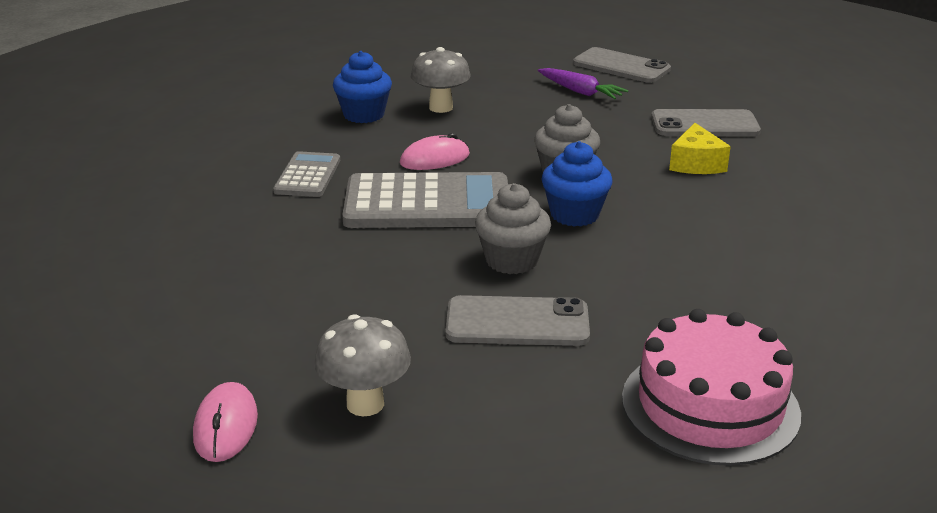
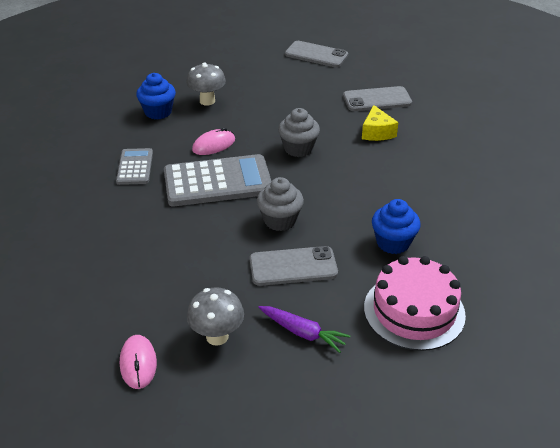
camera: 10 degrees left, 10 degrees up
purple carrot [538,68,628,99] -> purple carrot moved to [258,306,350,353]
blue cupcake [542,141,612,227] -> blue cupcake moved to [372,199,421,254]

